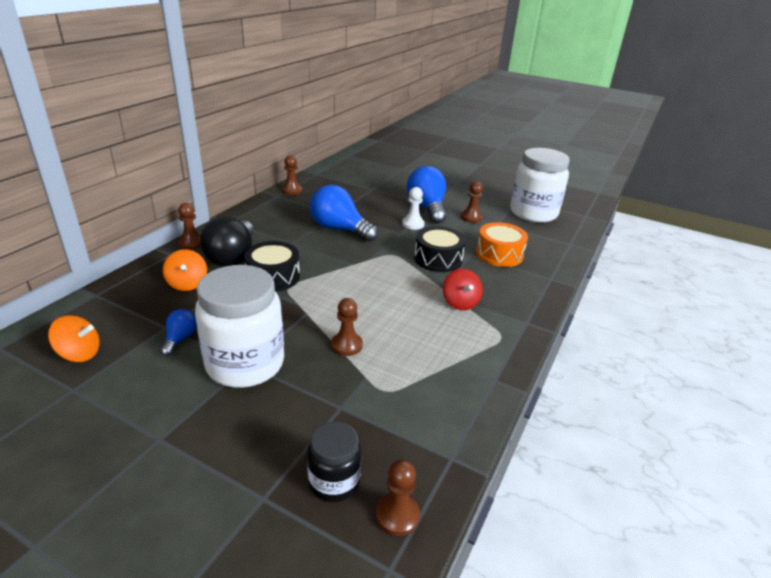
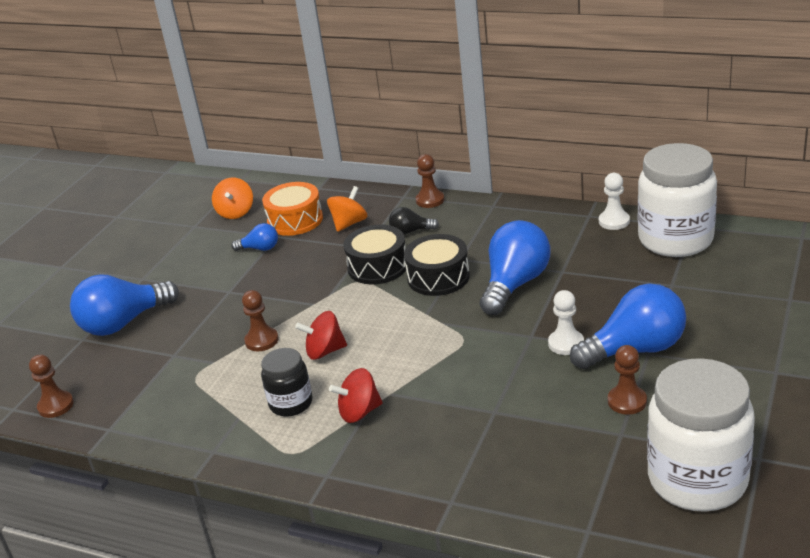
camera: 90 degrees right, 0 degrees up
orange spinning top [163,249,207,291] -> orange spinning top turned 150 degrees clockwise [327,186,367,232]
white jar [195,265,284,388] -> white jar moved to [638,143,717,257]
black light bulb [200,217,254,267] -> black light bulb [389,207,439,235], size x0.49
brown pawn [282,155,302,195] -> white pawn [599,173,630,230]
black jar [307,421,361,502] -> black jar moved to [261,348,313,417]
black drum [414,226,466,272] -> black drum moved to [404,234,470,296]
orange drum [476,222,528,267] -> orange drum moved to [262,182,323,236]
none -> blue light bulb [70,274,179,336]
none -> red spinning top [295,311,347,360]

